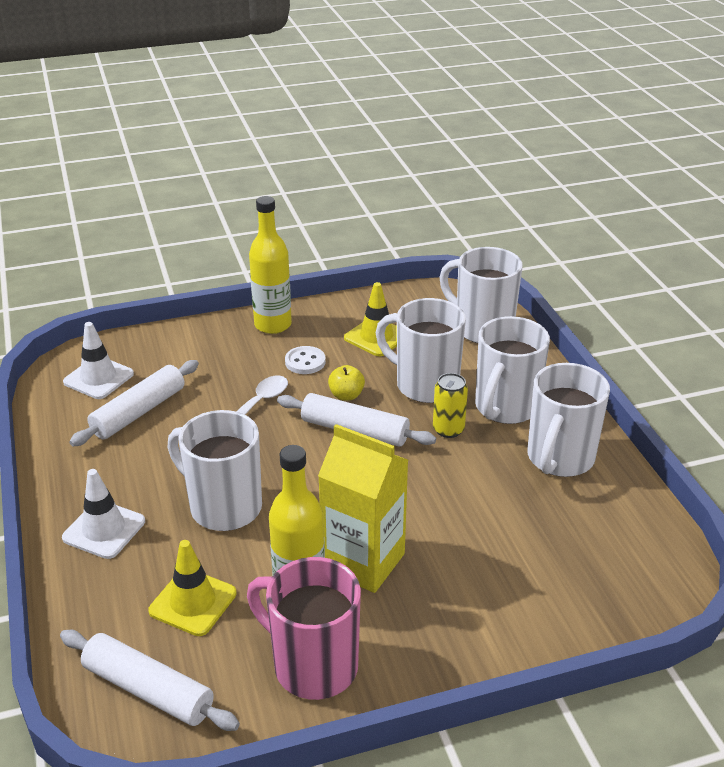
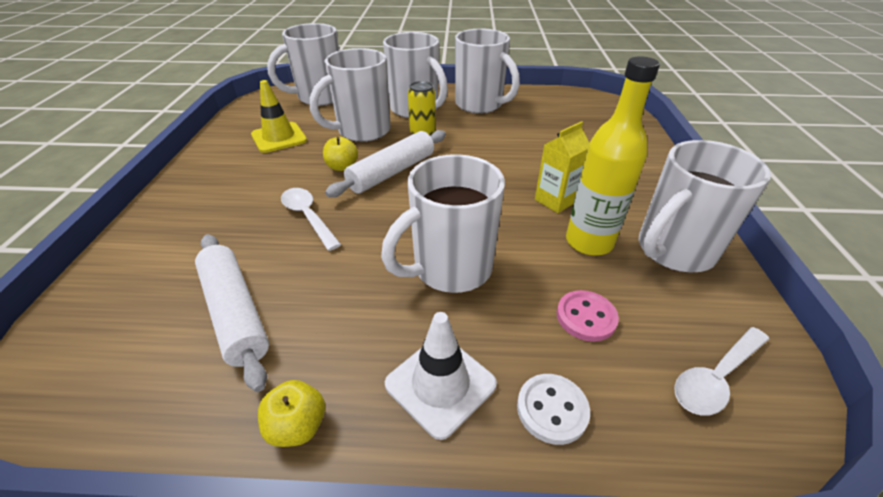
camera: 70 degrees left, 5 degrees up
white rolling pin [60,630,240,731] -> white spoon [674,327,769,416]
white traffic cone [63,322,134,399] -> none
yellow traffic cone [148,540,237,636] -> pink button [557,290,619,342]
pink mug [247,557,361,700] -> white mug [639,140,771,273]
yellow bottle [249,196,292,334] -> none
white button [285,346,326,374] -> white button moved to [517,374,590,445]
yellow carton [318,424,408,593] -> yellow carton [535,121,589,213], size x0.57
none -> yellow apple [258,380,325,447]

